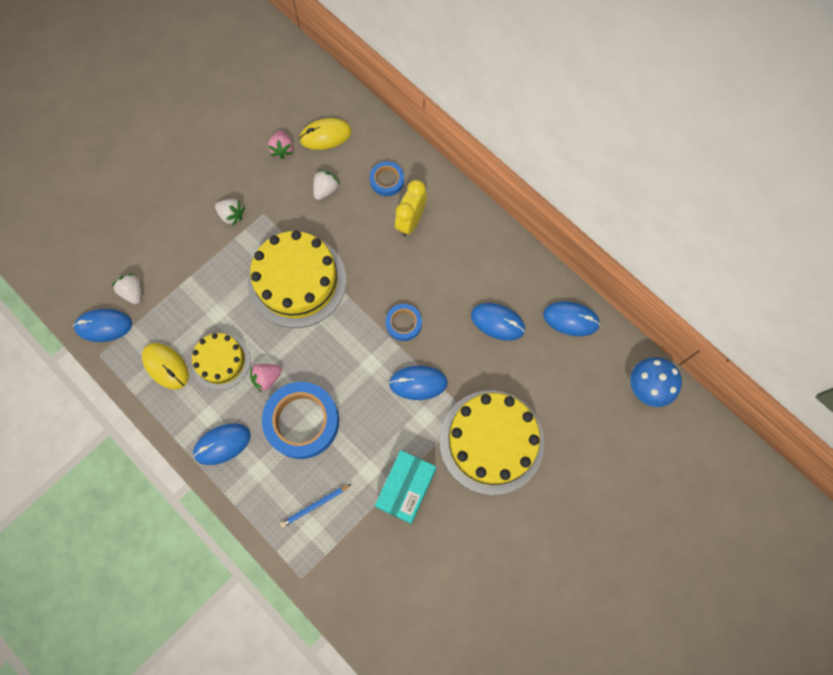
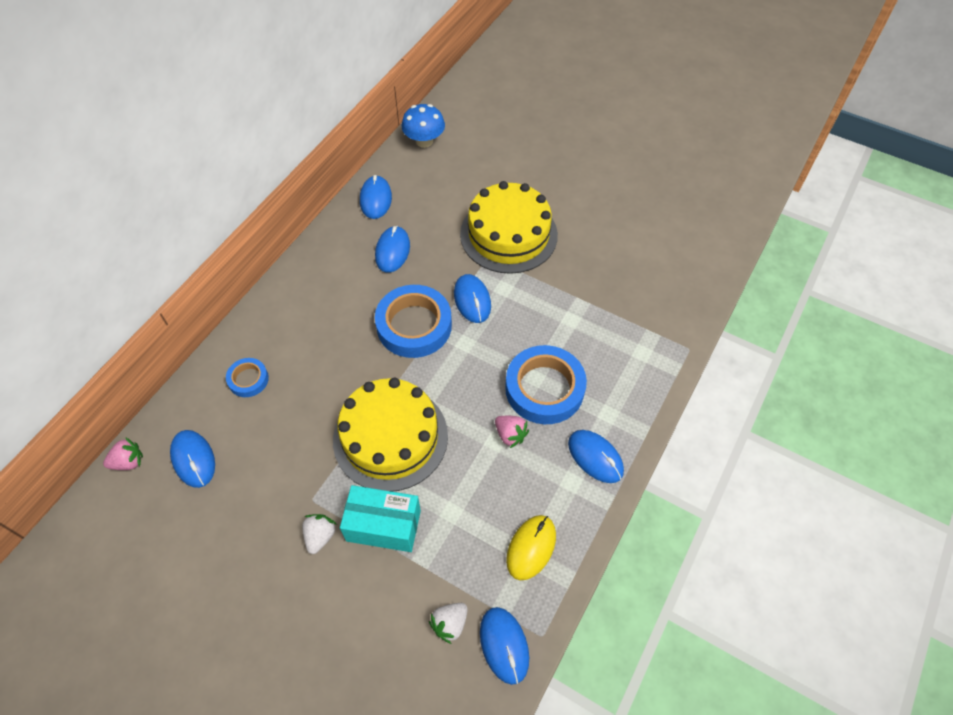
camera: 105 degrees left, 15 degrees down
yellow cake [192,333,251,390] -> none
pink strawberry [268,130,293,159] -> pink strawberry moved to [103,437,143,470]
blue pencil [280,484,351,528] -> none
yellow mouse [299,118,352,150] -> blue mouse [170,430,215,488]
white strawberry [313,170,340,200] -> none
turquoise box [375,450,436,524] -> turquoise box moved to [340,485,421,552]
blue tape [385,304,422,341] -> blue tape [375,285,452,358], size x1.97
yellow clock [395,180,427,236] -> none

